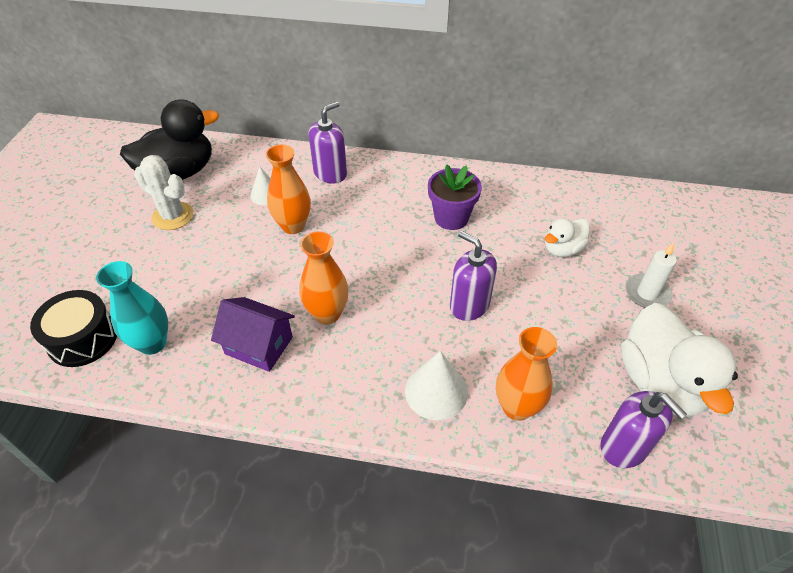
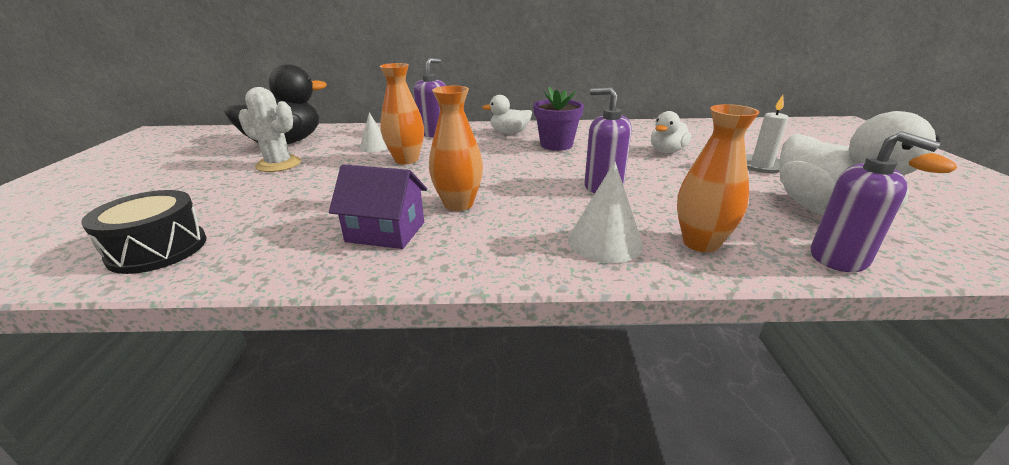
camera: 10 degrees left, 20 degrees down
turquoise vase [96,261,168,355] -> none
none -> white duck [482,95,532,134]

